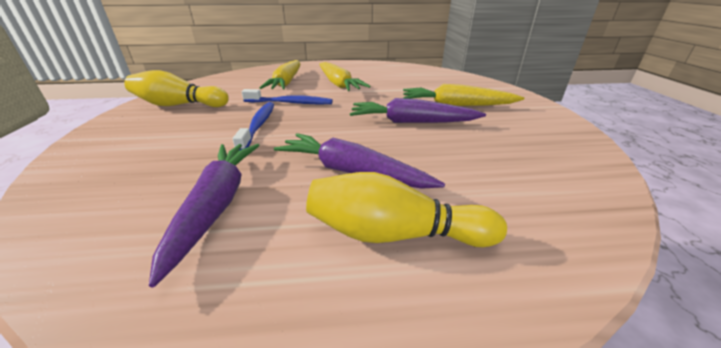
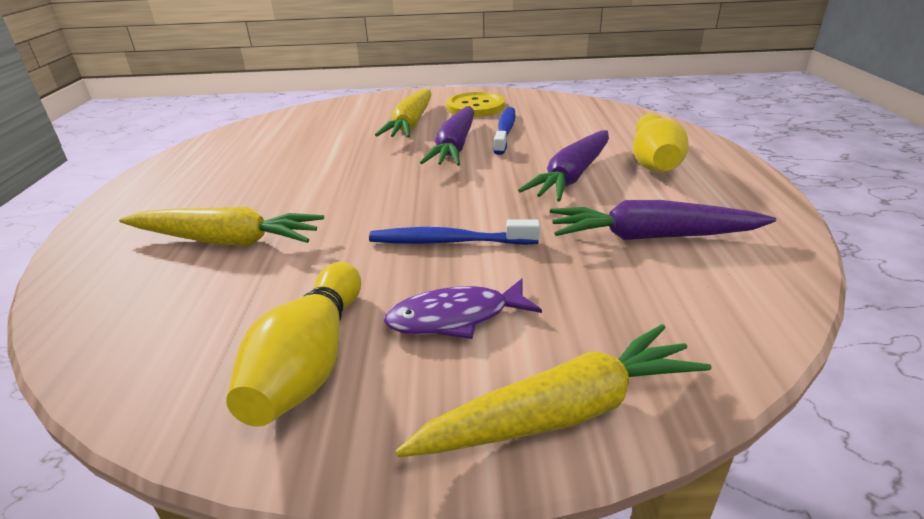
camera: 85 degrees left, 0 degrees up
blue toothbrush [242,89,333,104] -> blue toothbrush moved to [494,107,516,155]
yellow carrot [319,62,371,91] -> yellow carrot moved to [395,324,712,457]
none -> purple fish [384,279,542,339]
none -> yellow button [446,92,505,117]

